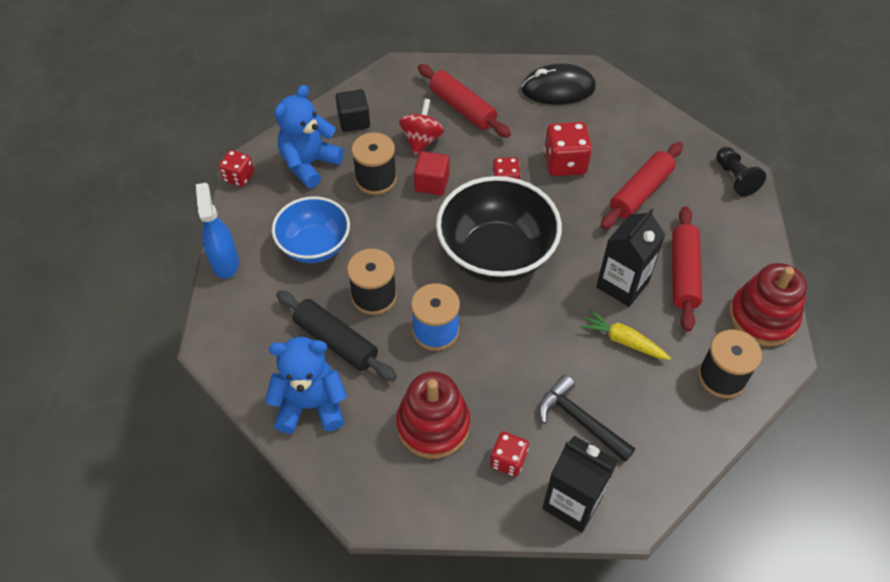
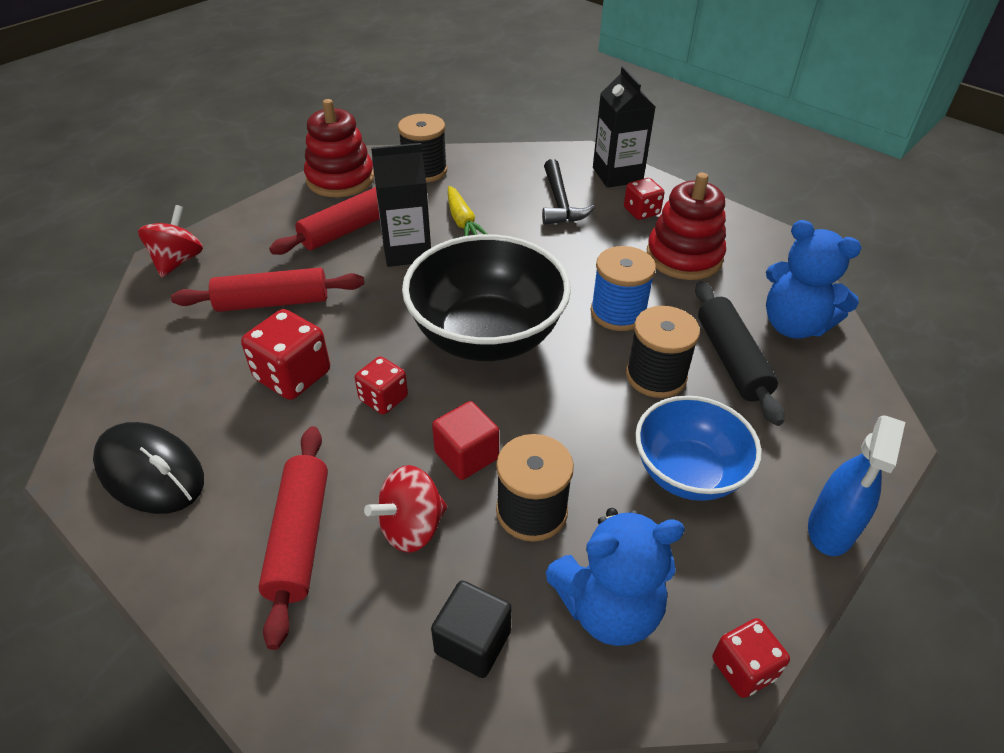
camera: 140 degrees left, 10 degrees down
black pawn [716,147,766,197] -> red spinning top [138,205,203,277]

